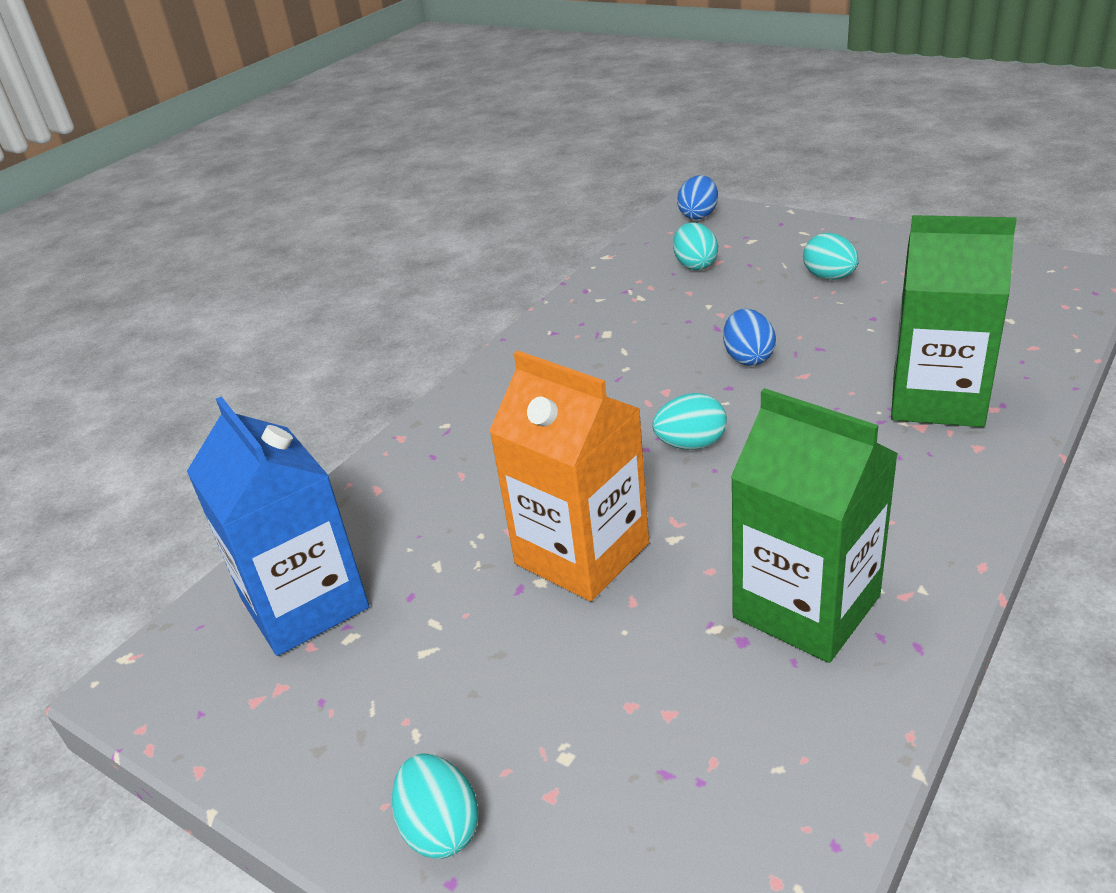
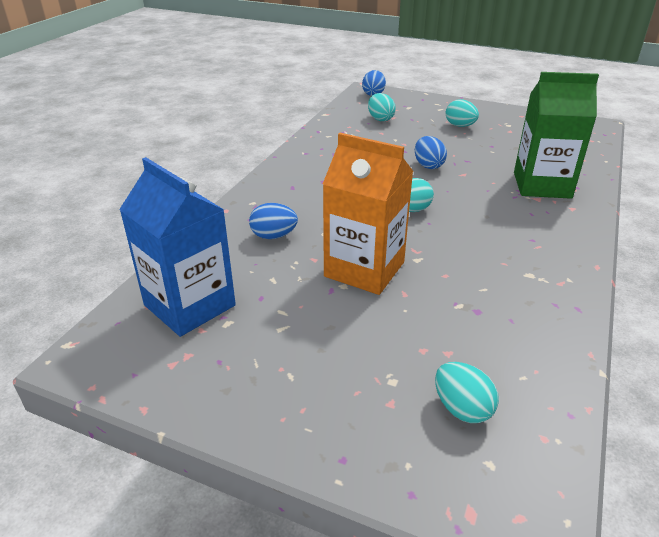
camera: 15 degrees left, 0 degrees up
turquoise egg [392,754,479,859] -> turquoise egg moved to [435,362,499,423]
green carton [731,388,898,663] -> none
none -> blue egg [249,203,298,239]

